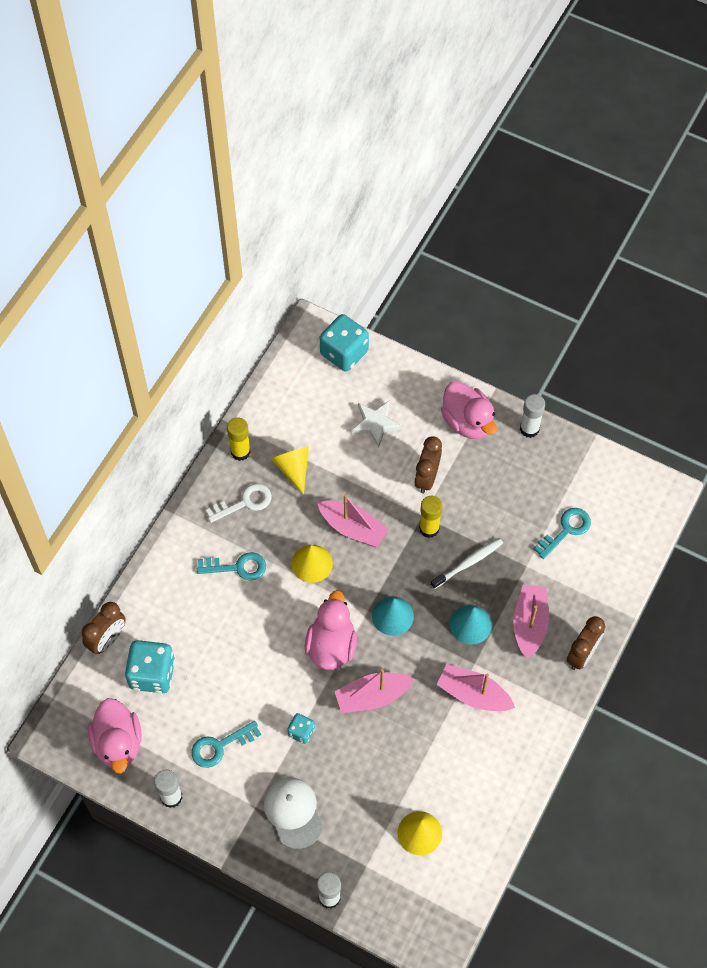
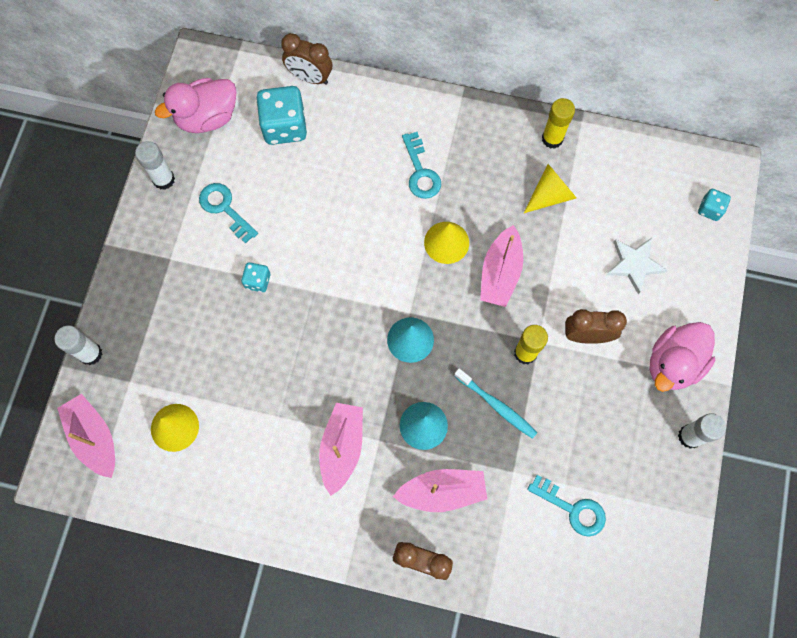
camera: 75 degrees right, 10 degrees up
white key [206,484,272,523] -> none
white cap [264,778,323,849] -> none
pink duck [305,590,357,670] -> none
turquoise dice [320,314,369,371] -> turquoise dice [698,189,731,221], size x0.51
pink boat [334,669,414,713] -> pink boat moved to [57,394,115,478]
white toothbrush [431,538,503,589] -> turquoise toothbrush [454,368,537,439]

